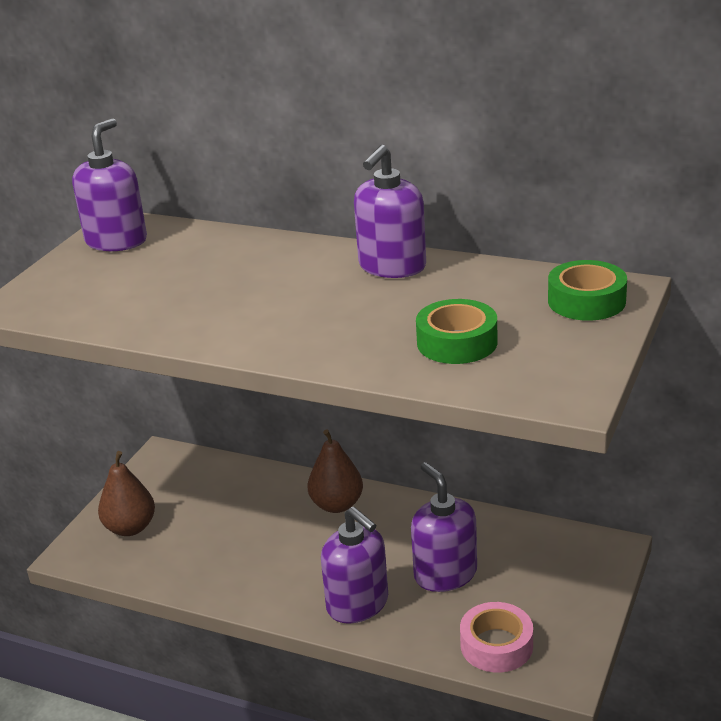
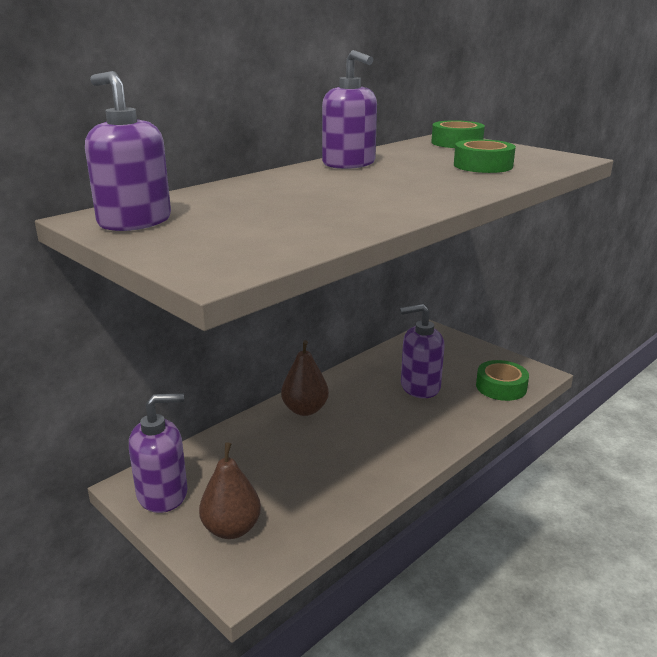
camera: 70 degrees left, 5 degrees down
purple soap dispenser [321,506,388,624] -> purple soap dispenser moved to [129,393,188,513]
pink tape [460,602,533,672] -> green tape [476,360,529,401]

